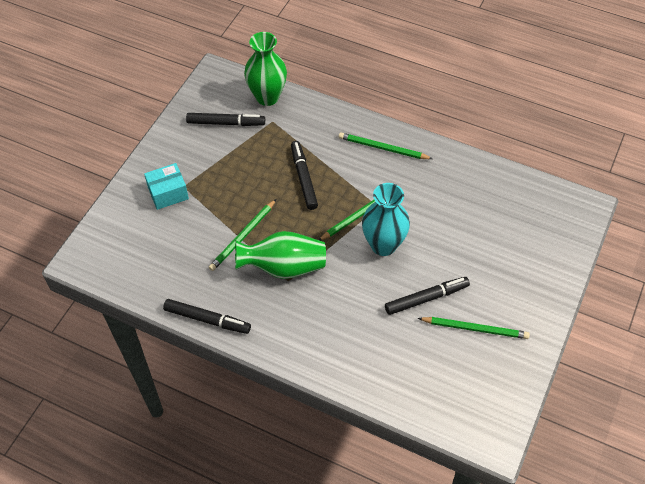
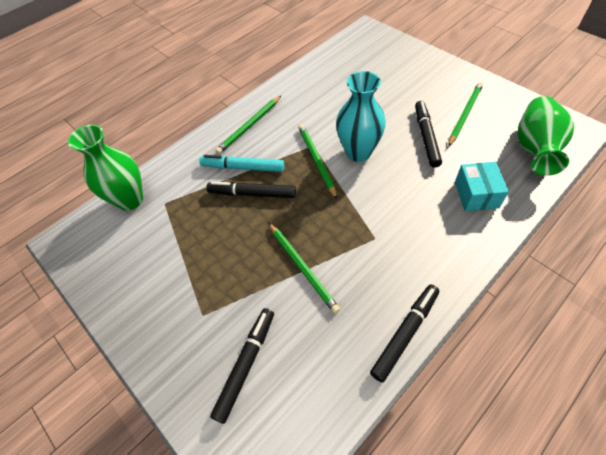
camera: 65 degrees left, 0 degrees up
turquoise box [144,163,189,210] -> turquoise box moved to [455,162,509,211]
black marker [186,113,265,126] -> black marker moved to [210,308,274,424]
green vase [235,231,326,279] -> green vase moved to [517,96,574,176]
none -> turquoise marker [199,155,284,172]

